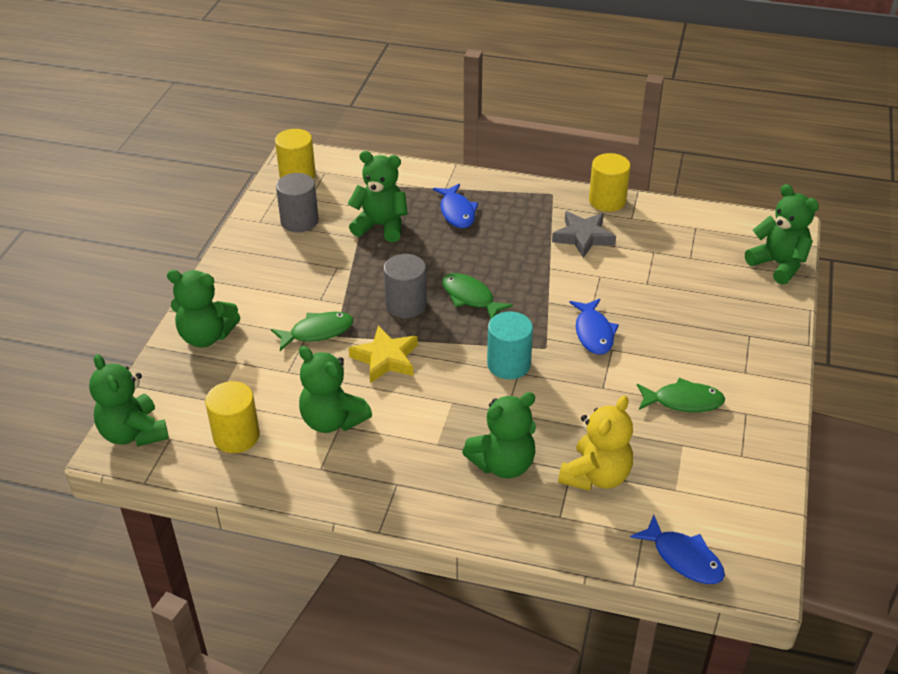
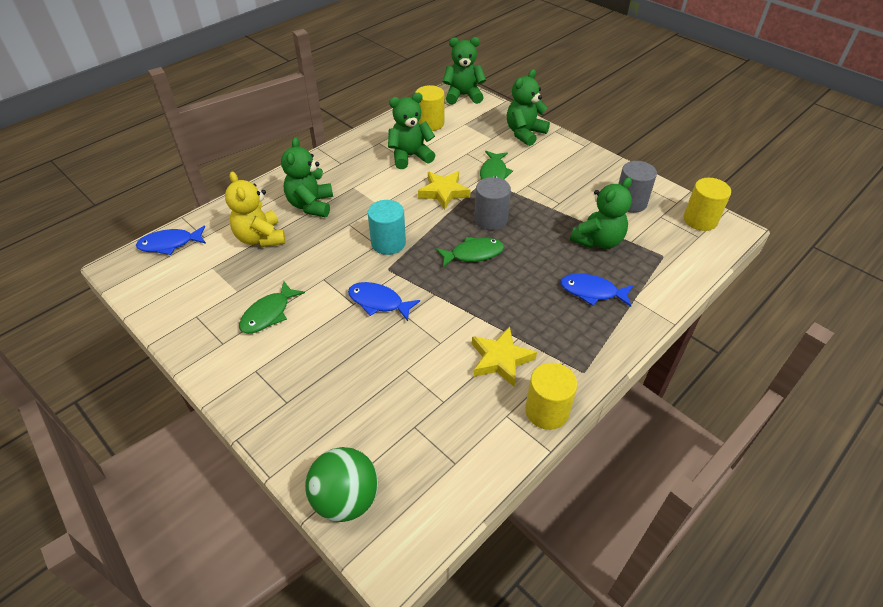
camera: 120 degrees right, 5 degrees up
grey star [552,211,616,258] -> yellow star [472,327,537,387]
green teddy bear [745,184,819,285] -> green ball [305,447,378,522]

